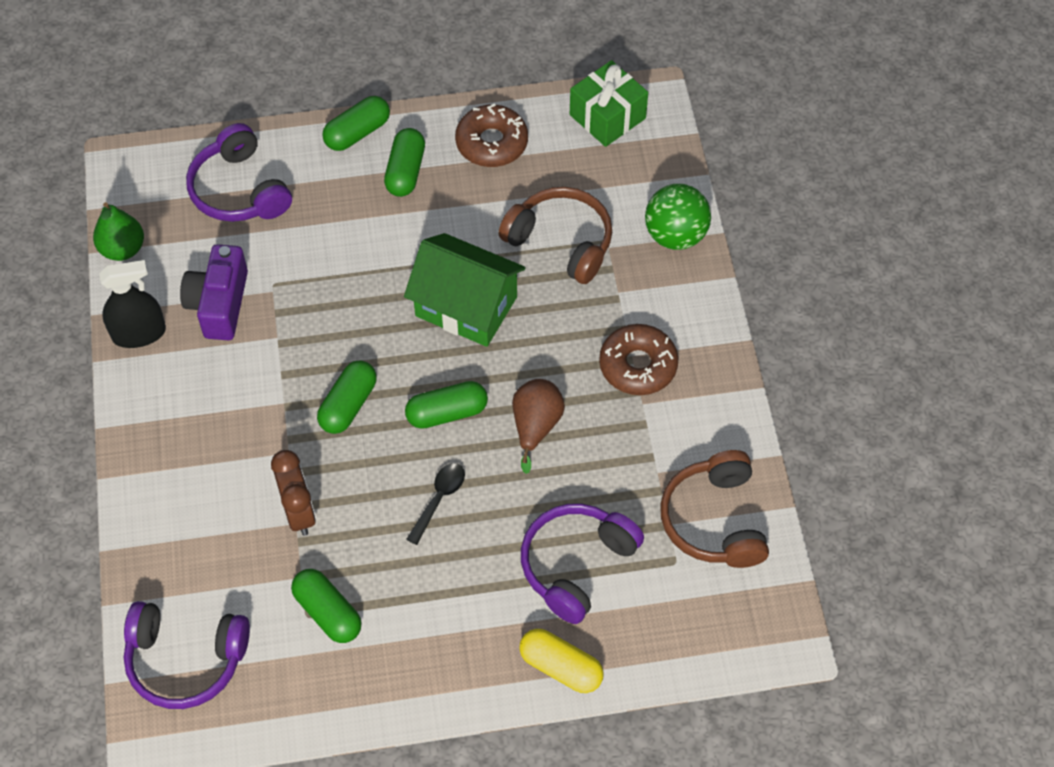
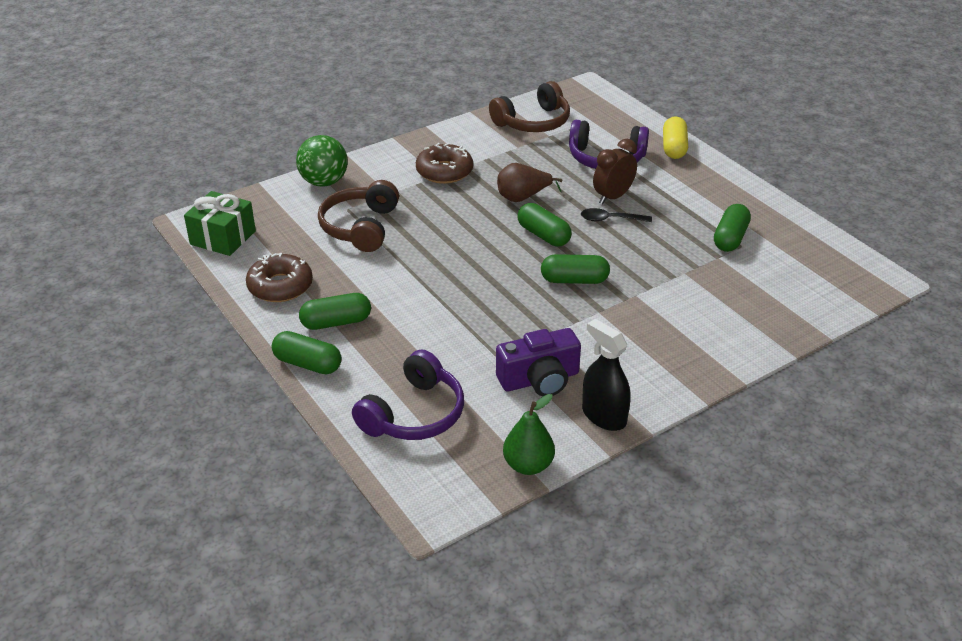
camera: 115 degrees left, 20 degrees down
purple headphones [124,601,250,709] -> none
brown clock [271,450,316,536] -> brown clock moved to [593,139,637,205]
green house [404,233,526,347] -> none

